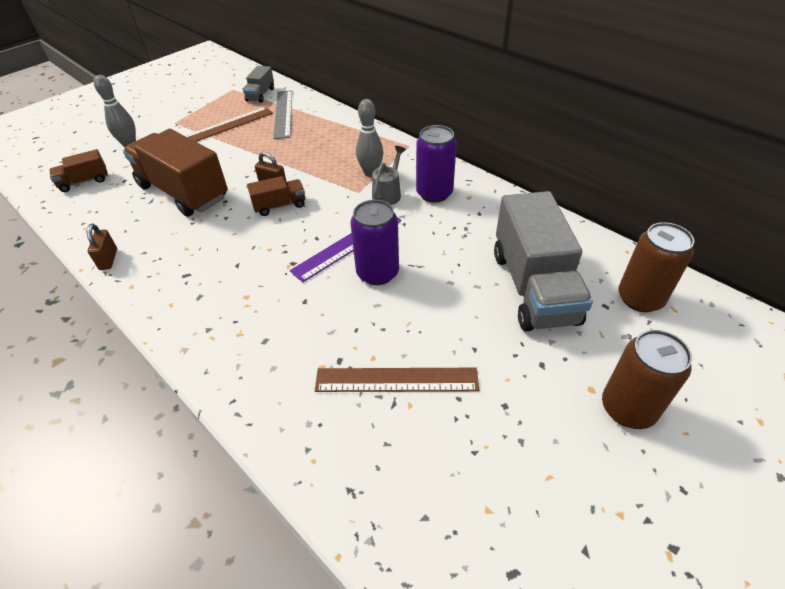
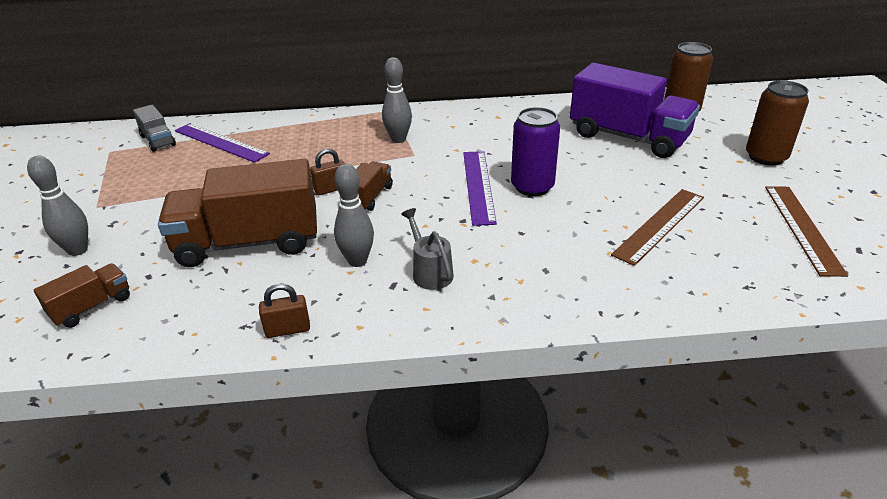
camera: 50 degrees left, 10 degrees down
brown truck [49,149,108,192] -> brown truck turned 150 degrees counterclockwise [34,263,130,328]
brown padlock [86,224,117,270] -> brown padlock turned 45 degrees counterclockwise [259,284,310,338]
brown ruler [185,107,273,142] -> brown ruler moved to [765,186,848,277]
grey ruler [273,90,292,139] -> purple ruler [175,123,270,163]
grey watering can [372,146,406,205] -> grey watering can moved to [401,208,454,290]
purple can [416,125,457,202] -> none
grey truck [494,191,593,332] -> purple truck [570,63,700,158]
none -> grey bowling pin [334,164,374,267]

